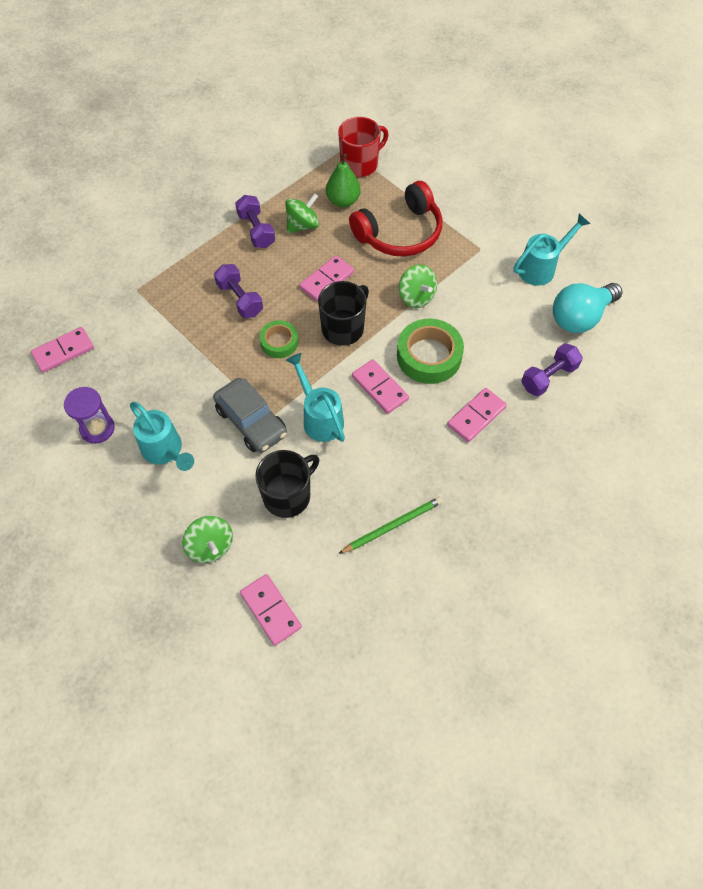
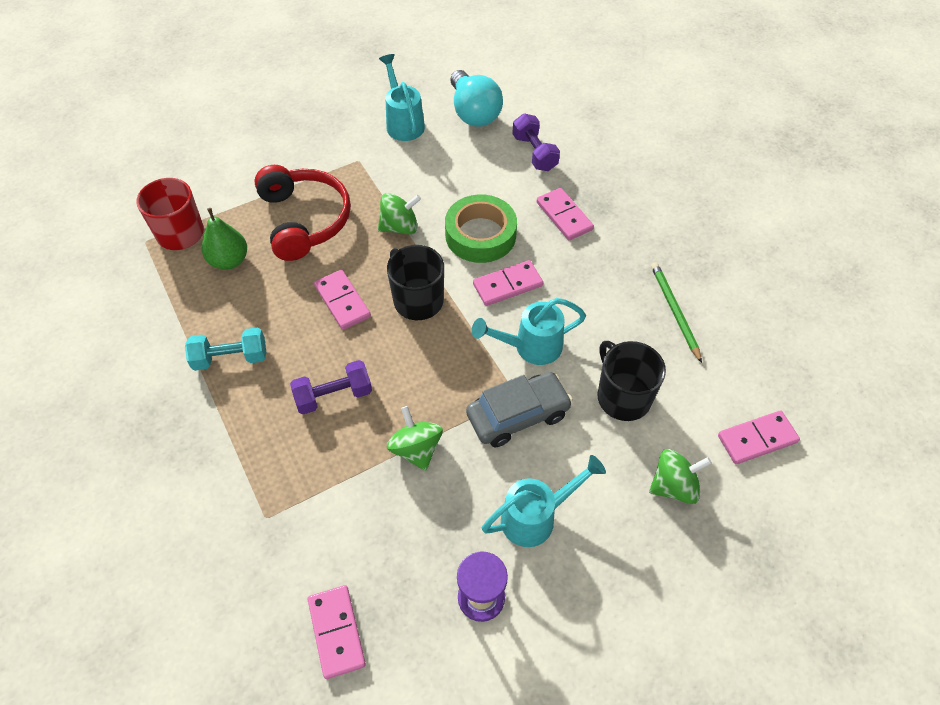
camera: 75 degrees left, 5 degrees down
purple dumbbell [235,195,275,248] -> turquoise dumbbell [185,327,266,371]
green tape [259,320,298,358] -> none
green spinning top [285,193,319,233] -> green spinning top moved to [387,406,443,471]

